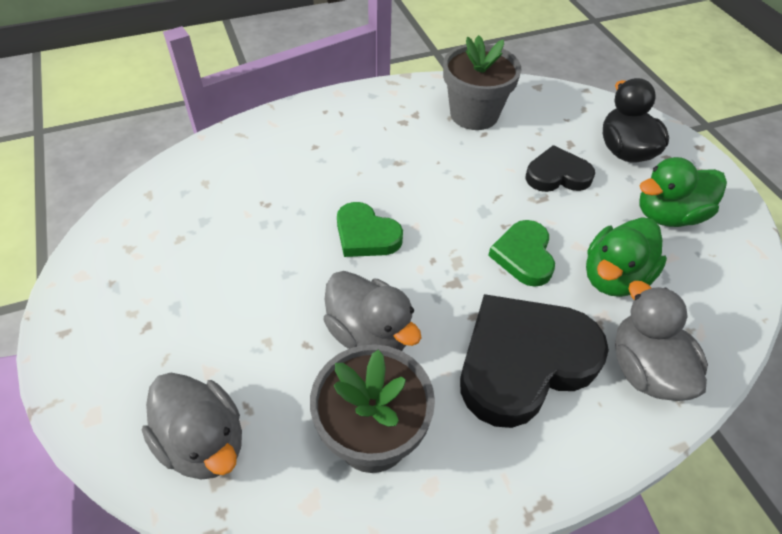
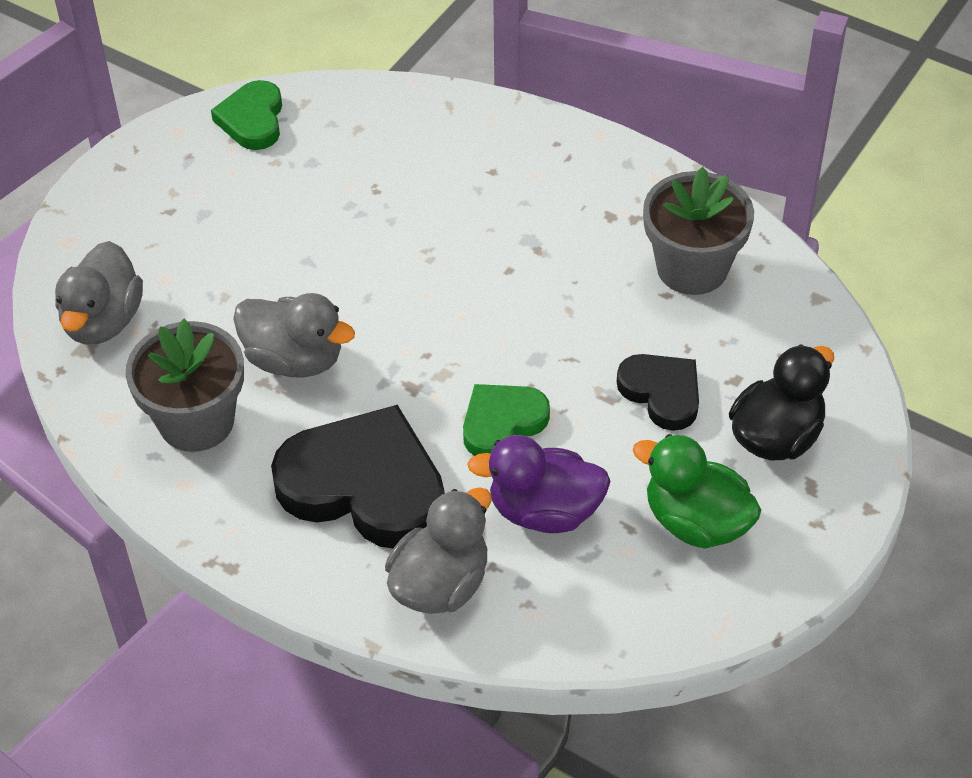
camera: 55 degrees right, 0 degrees up
grey duck [324,271,422,351] -> grey duck turned 75 degrees counterclockwise [233,293,355,378]
green heart [337,202,403,257] -> green heart moved to [211,80,282,150]
green duck [586,217,667,297] -> purple duck [467,435,611,533]

